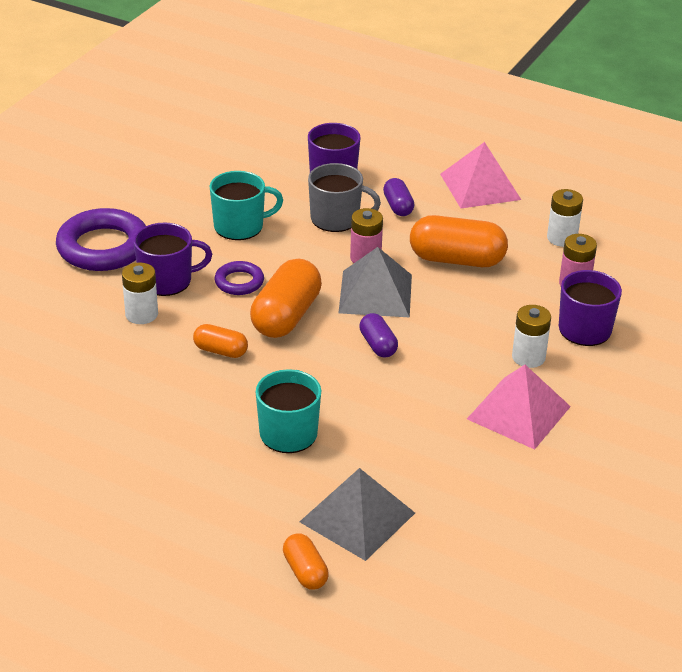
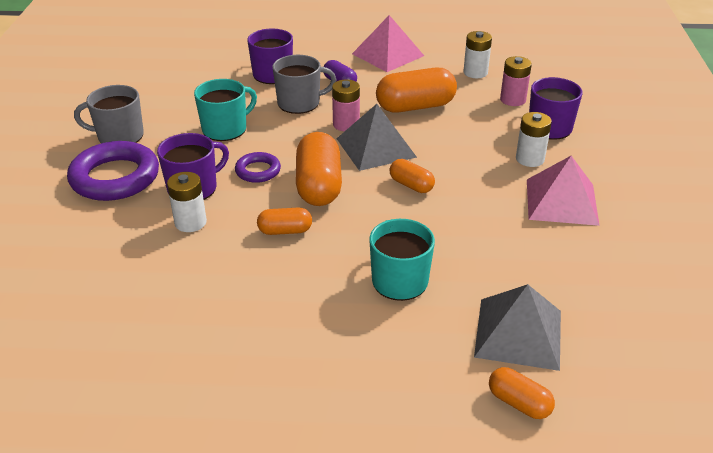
camera: 25 degrees left, 0 degrees up
purple capsule [359,313,398,358] -> orange capsule [389,159,435,193]
none -> grey mug [74,85,144,143]

